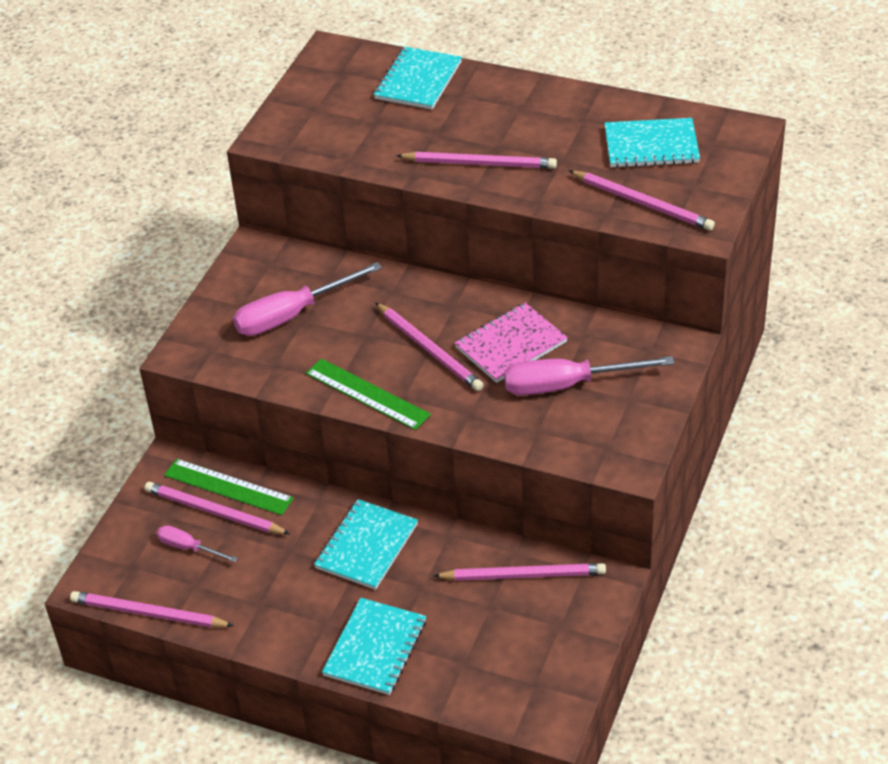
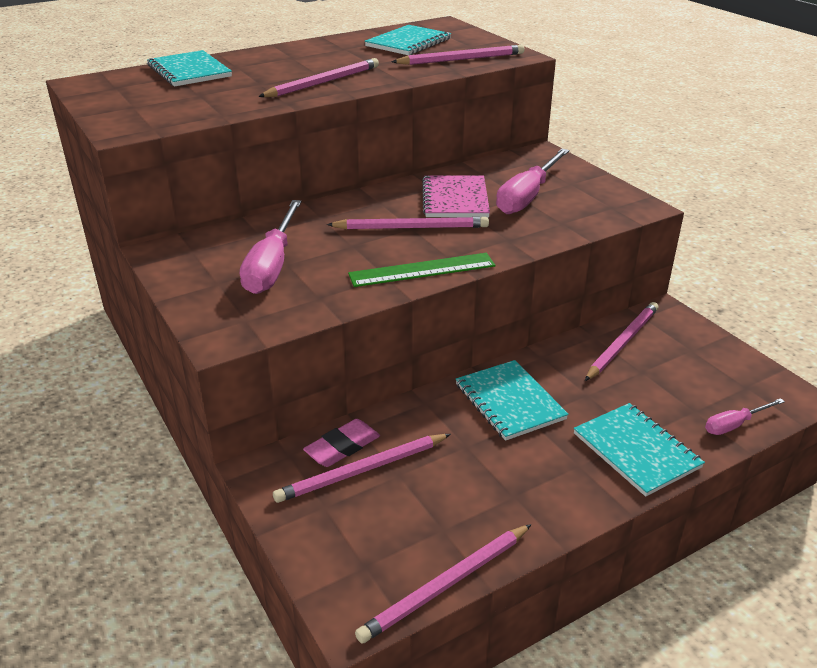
camera: 55 degrees left, 10 degrees down
pink screwdriver [157,525,238,562] -> pink screwdriver moved to [705,398,785,435]
green ruler [164,459,294,515] -> pink eraser [303,419,380,467]

